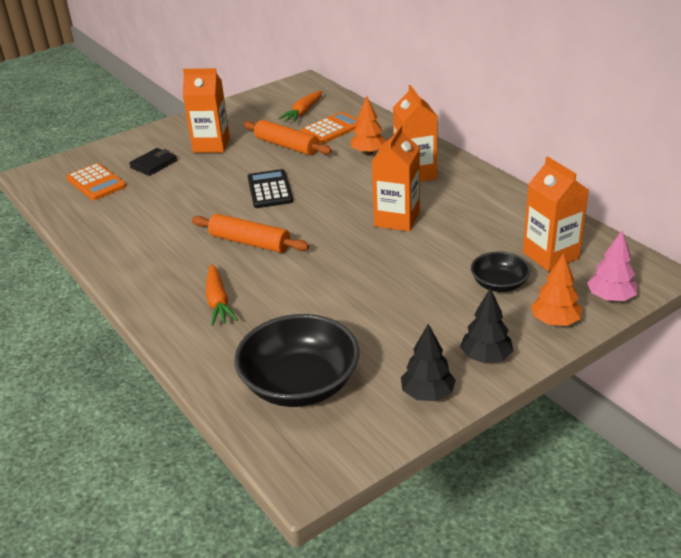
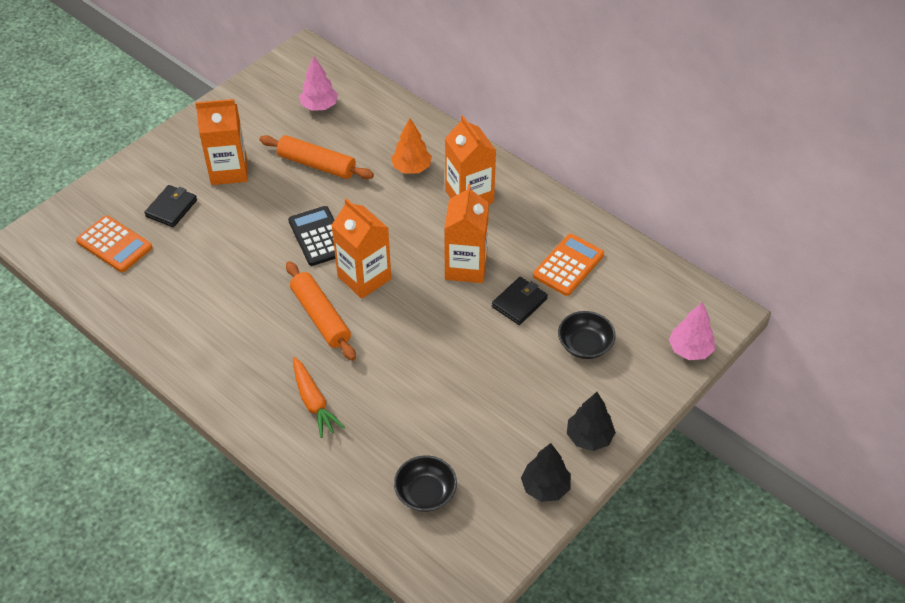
camera: 15 degrees left, 15 degrees up
orange rolling pin [192,214,309,253] -> orange rolling pin turned 45 degrees clockwise [286,261,356,361]
black bowl [234,314,359,407] -> black bowl [394,455,457,512], size x0.54
orange carrot [278,91,323,122] -> pink tree [299,56,338,111]
orange calculator [301,112,360,144] -> orange calculator moved to [533,234,604,296]
orange carton [523,156,589,271] -> orange carton moved to [331,198,391,299]
orange tree [531,253,582,326] -> none
none -> black wallet [492,277,548,325]

